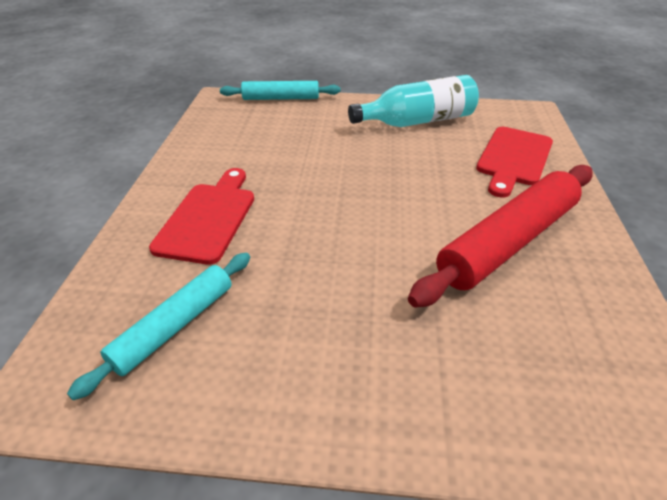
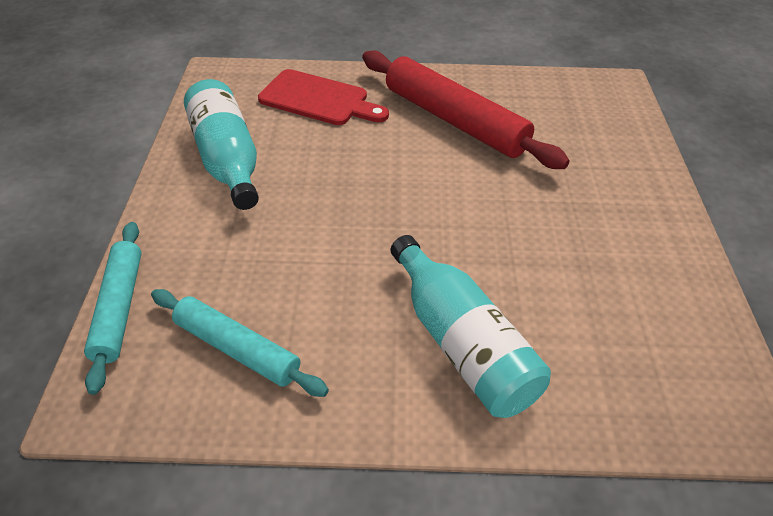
camera: 95 degrees left, 5 degrees up
turquoise rolling pin [67,253,250,400] -> turquoise rolling pin moved to [151,289,329,397]
red cutting board [149,168,254,265] -> turquoise bottle [391,235,551,418]

